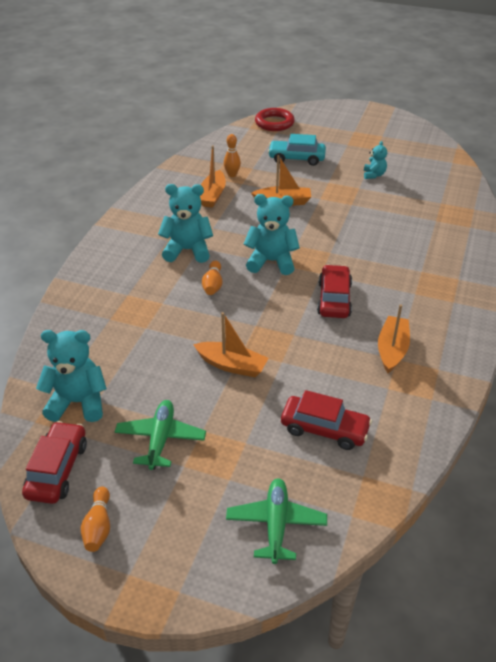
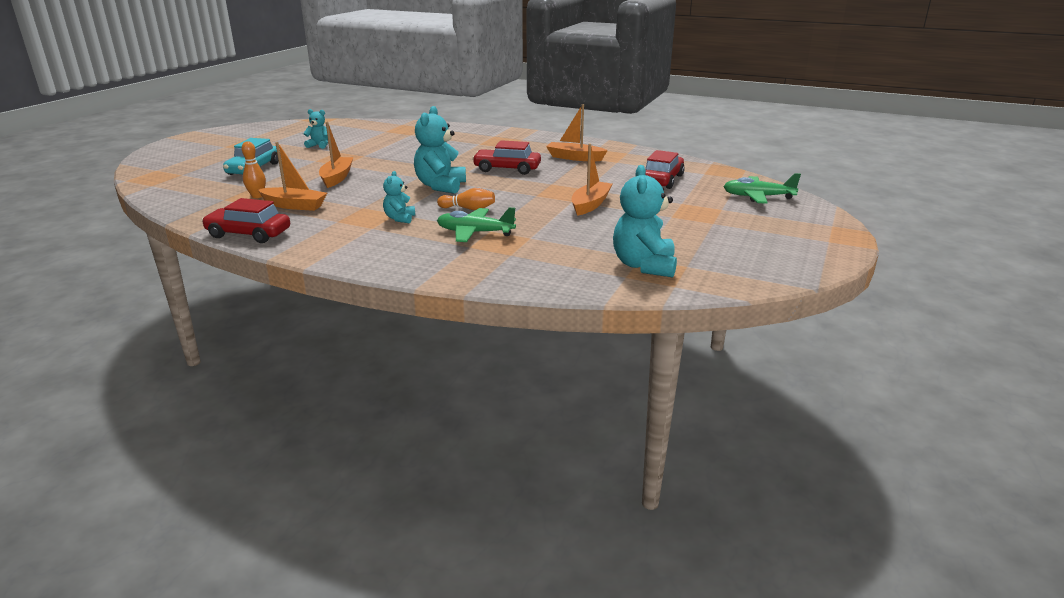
camera: 85 degrees left, 15 degrees down
red car [22,421,87,504] -> red car moved to [201,198,290,243]
orange bowling pin [81,486,110,552] -> none
green plane [115,400,206,470] -> green plane moved to [437,207,516,242]
turquoise teddy bear [158,184,213,263] -> turquoise teddy bear [383,171,415,223], size x0.55
red ring [255,108,295,131] -> none

